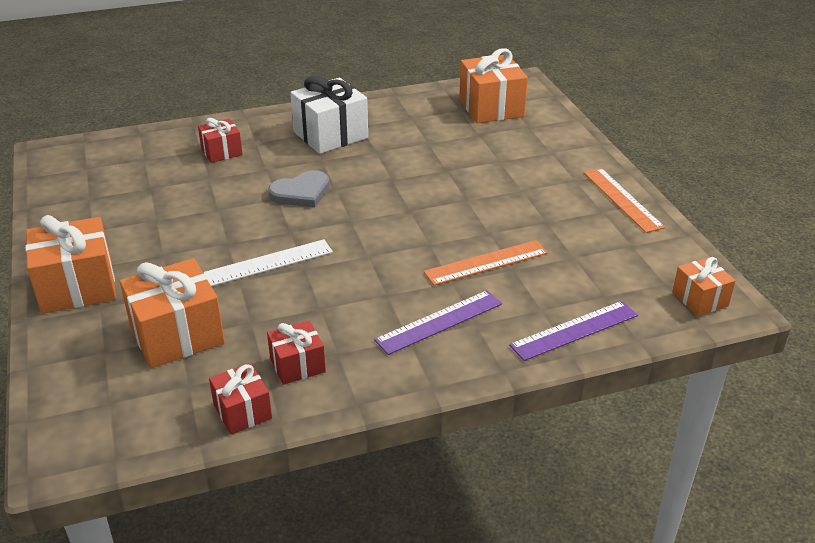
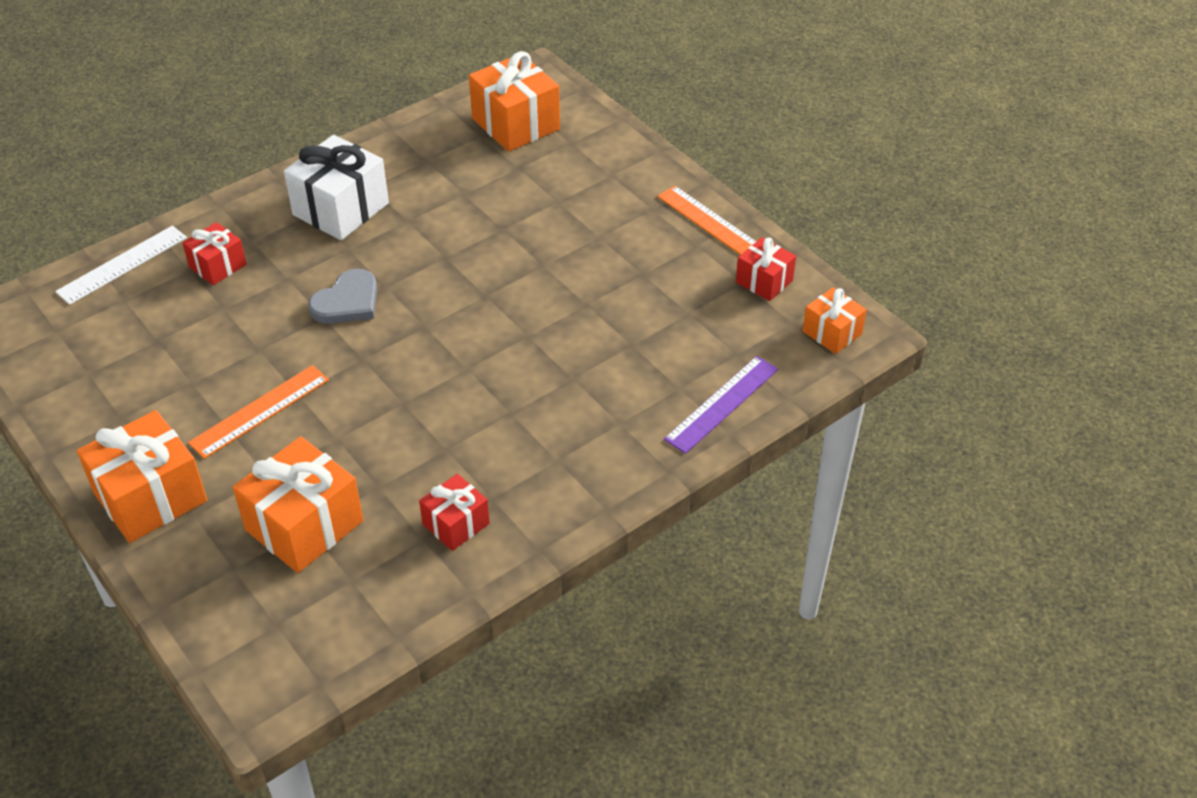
camera: 20 degrees left, 10 degrees up
white ruler [203,239,333,286] -> white ruler moved to [55,226,187,305]
red gift [209,363,272,435] -> red gift moved to [736,237,796,301]
purple ruler [374,290,502,355] -> none
orange ruler [424,240,548,285] -> orange ruler moved to [188,365,329,459]

